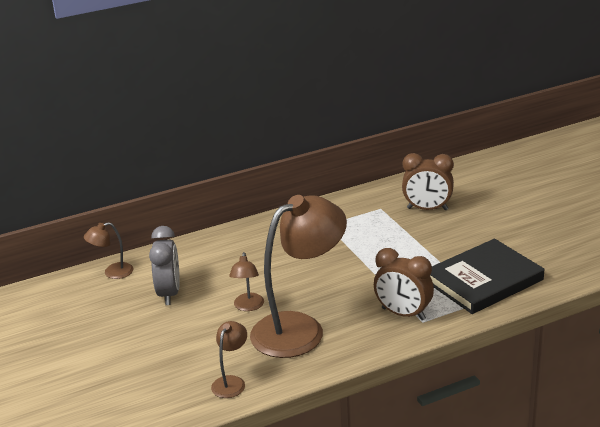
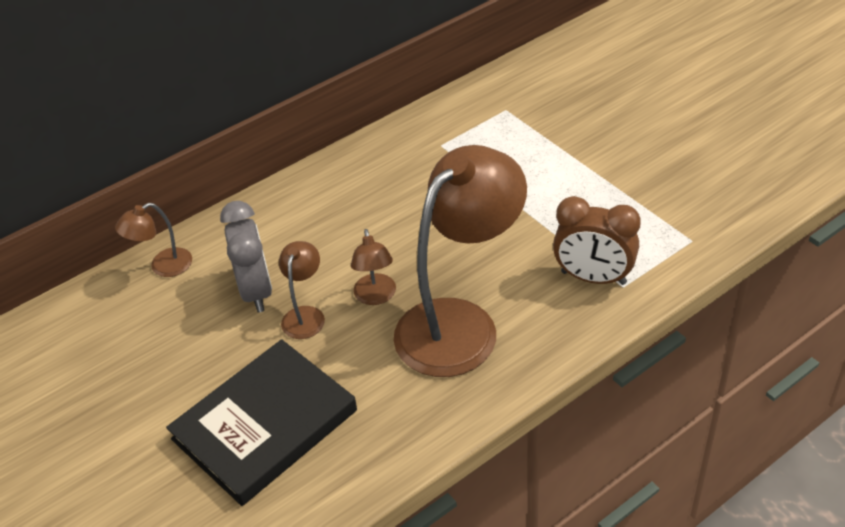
camera: 10 degrees left, 15 degrees up
brown lamp [211,321,247,398] -> brown lamp moved to [279,241,325,339]
brown clock [402,153,454,210] -> none
black book [430,239,544,314] -> black book moved to [166,339,357,506]

